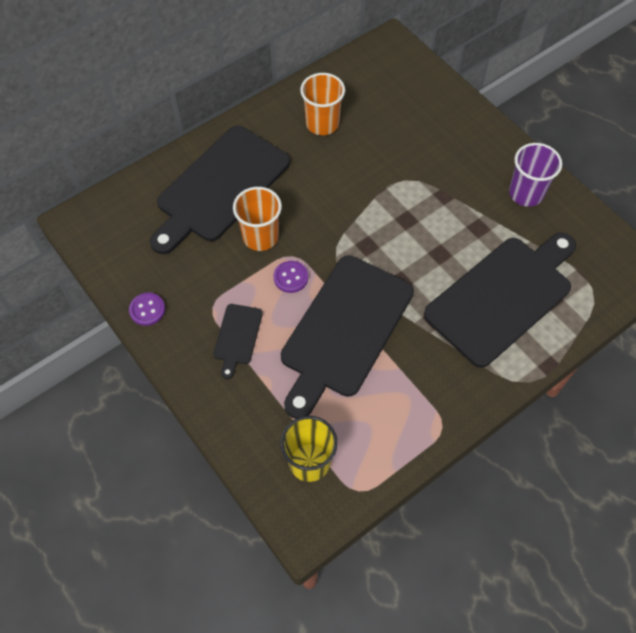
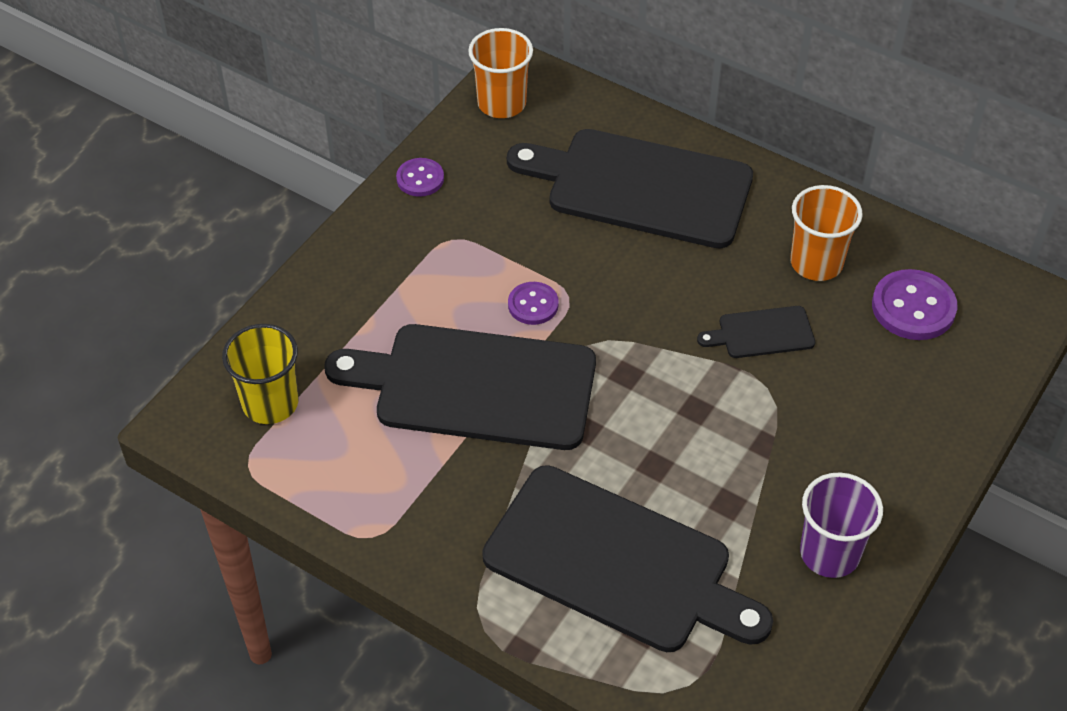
camera: 70 degrees right, 10 degrees down
black cutting board [213,304,263,379] -> black cutting board moved to [697,306,815,358]
orange cup [233,187,282,251] -> orange cup moved to [468,28,533,118]
none -> purple button [872,269,957,340]

